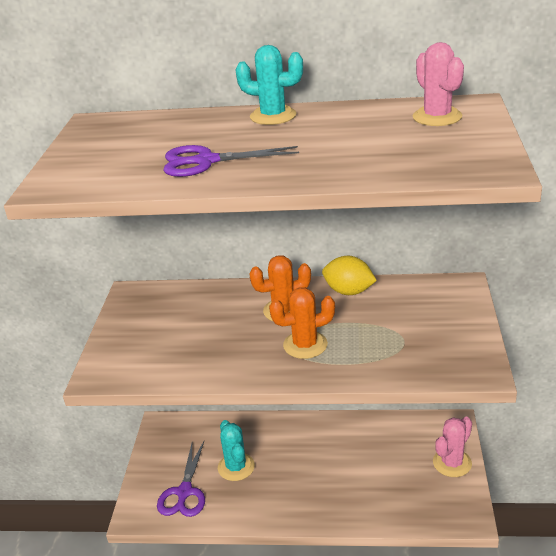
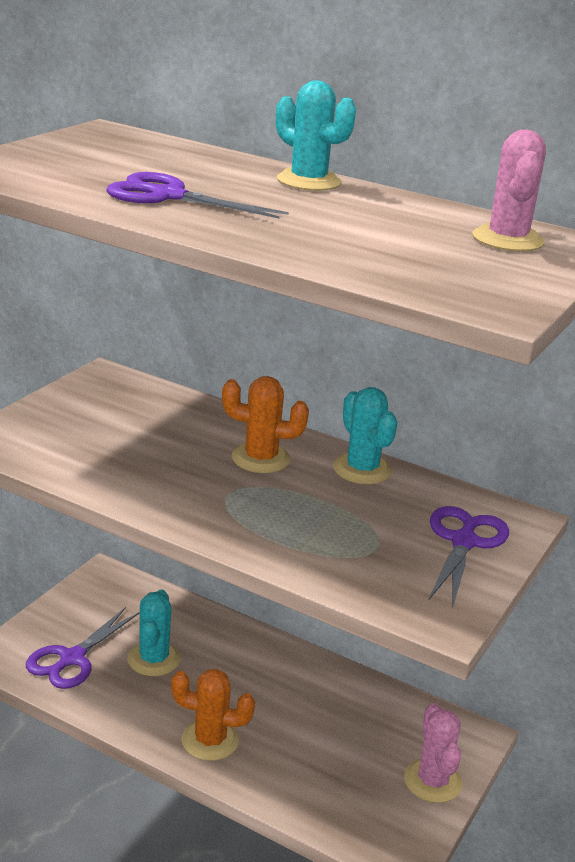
camera: 20 degrees right, 5 degrees down
orange cactus [269,288,335,359] -> orange cactus moved to [171,669,255,761]
yellow lemon [322,256,377,295] -> turquoise cactus [333,387,397,484]
pink cactus [433,417,472,477] -> pink cactus turned 75 degrees counterclockwise [404,703,463,803]
none -> purple scissors [428,506,509,609]

